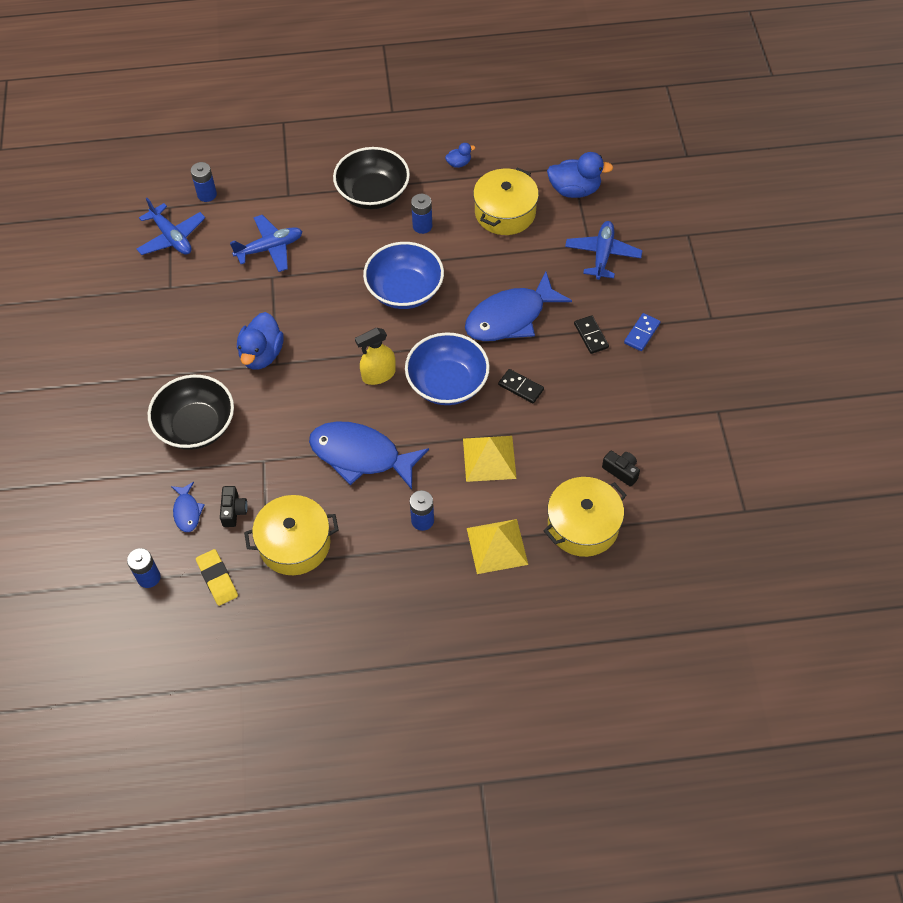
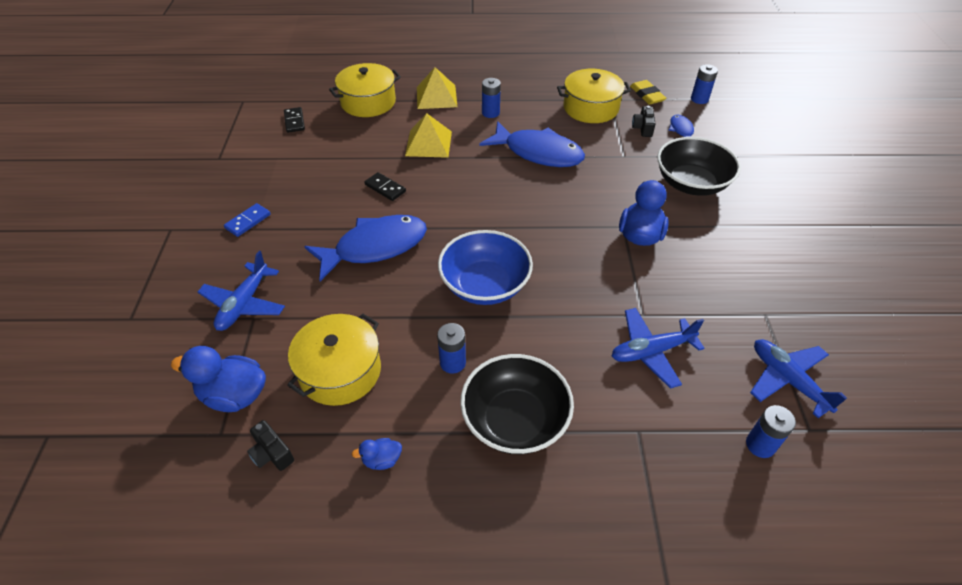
camera: 175 degrees left, 10 degrees down
yellow spray bottle [355,328,396,385] -> none
blue bowl [405,332,490,405] -> none
black domino [574,315,609,354] -> black domino moved to [284,107,305,133]
black camera [602,451,640,487] -> black camera moved to [247,420,294,471]

